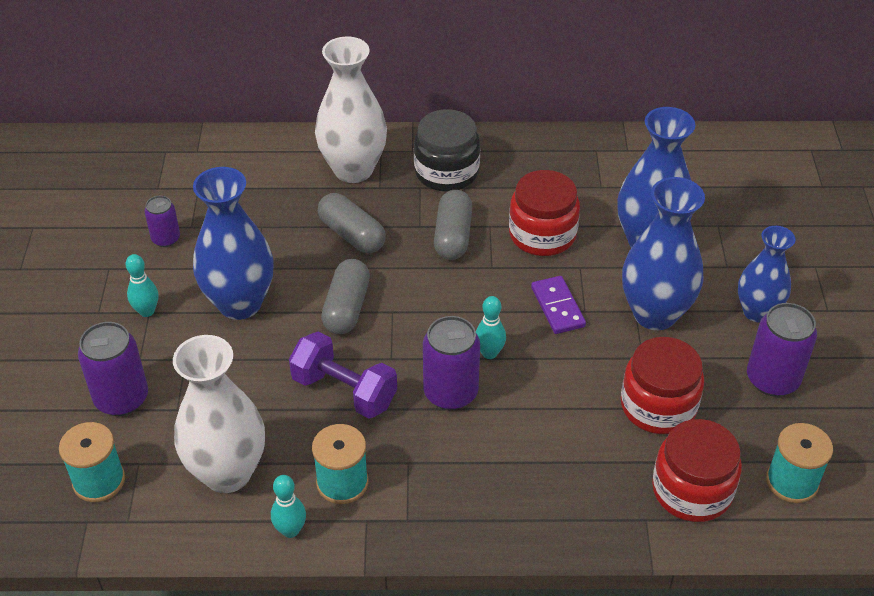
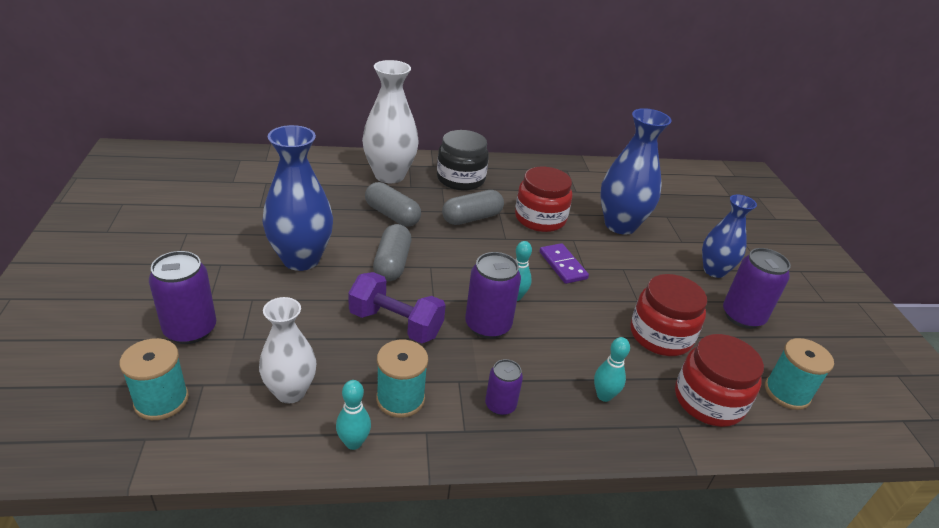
camera: 10 degrees left, 10 degrees down
turquoise bowling pin [126,254,158,317] -> turquoise bowling pin moved to [594,337,630,402]
purple can [144,196,180,247] -> purple can moved to [485,359,523,416]
white vase [173,335,265,493] -> white vase [259,297,316,403], size x0.65
grey capsule [434,190,472,260] -> grey capsule turned 60 degrees clockwise [442,190,504,225]
blue vase [622,177,705,330] -> none

